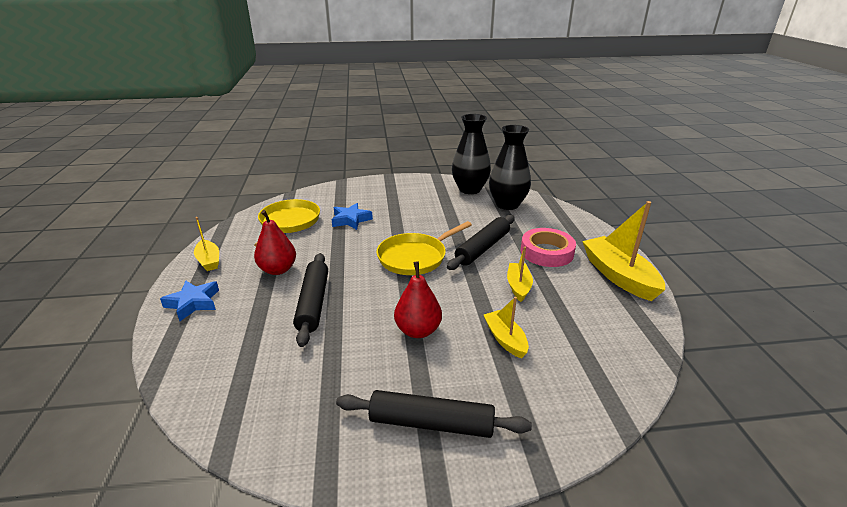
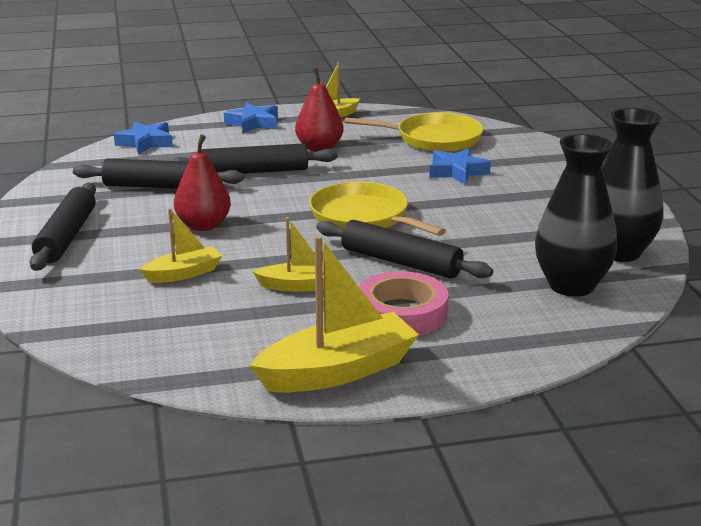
camera: 85 degrees right, 5 degrees down
none -> black rolling pin [73,159,244,189]
none -> blue star [114,121,173,154]

